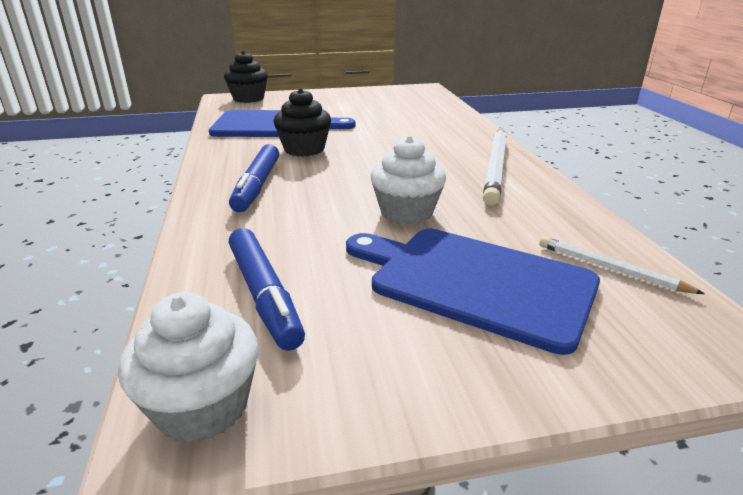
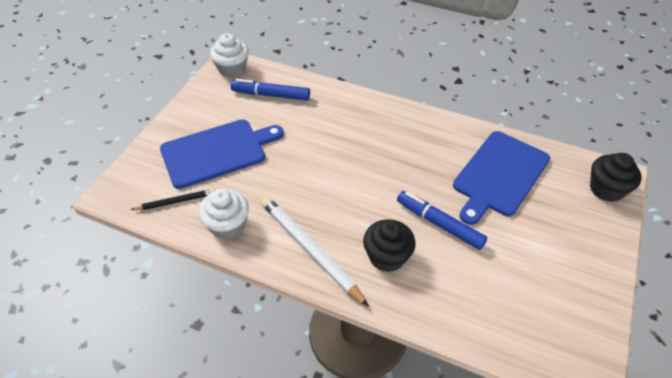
camera: 125 degrees right, 20 degrees up
blue marker [229,144,279,212] -> blue marker moved to [397,191,487,250]
black cupcake [273,88,331,157] -> black cupcake moved to [363,219,416,272]
white cupcake [371,136,446,224] -> white cupcake moved to [198,189,249,240]
white pencil [540,237,705,294] -> black pencil [131,189,214,210]

